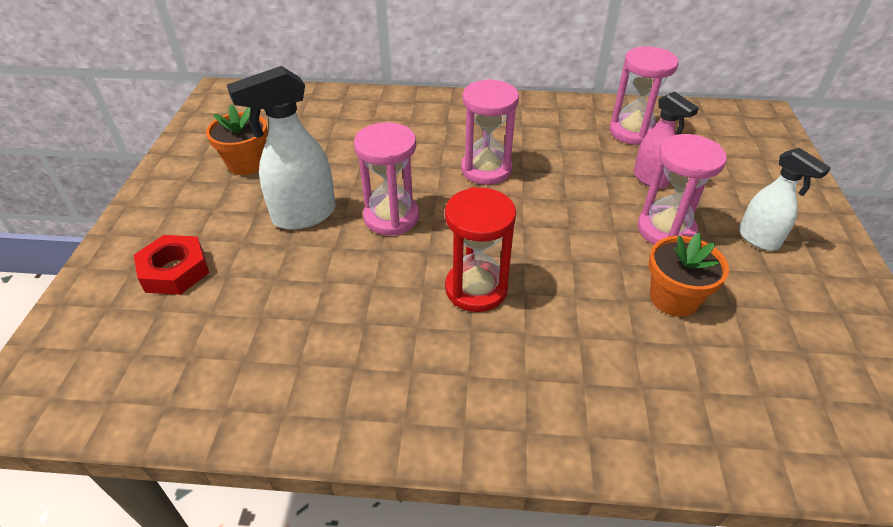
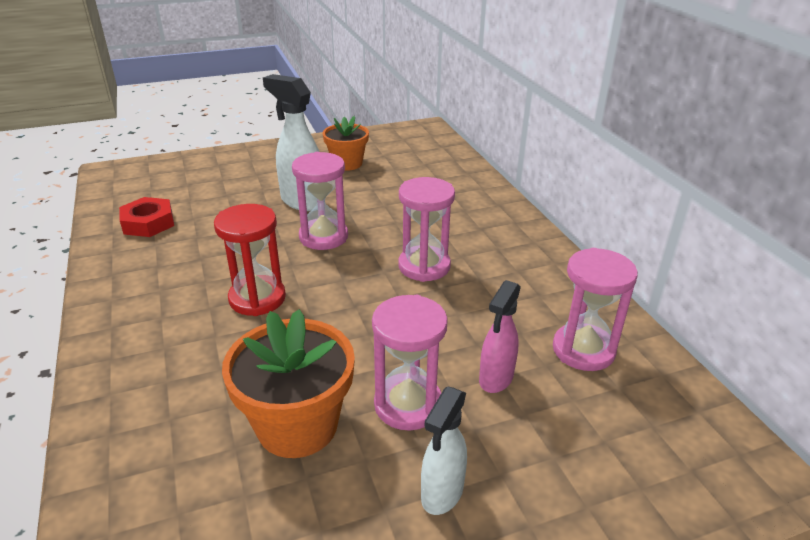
camera: 65 degrees right, 10 degrees down
red nut [134,235,209,295] -> red nut moved to [119,197,174,237]
orange flower pot [649,233,729,317] -> orange flower pot [222,309,355,458], size x1.52

